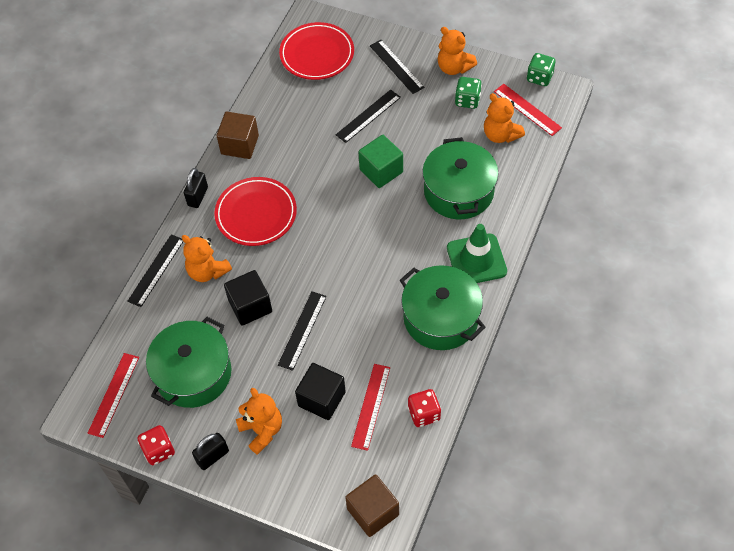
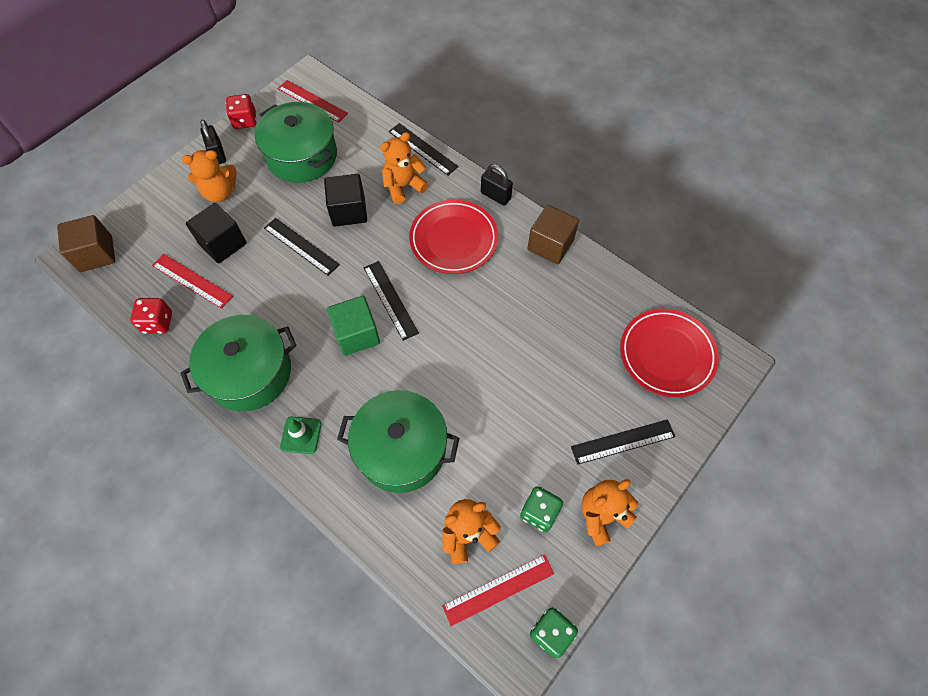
camera: 105 degrees right, 5 degrees up
black ruler [336,89,401,143] -> black ruler moved to [364,261,419,341]
green cube [358,135,403,188] -> green cube moved to [327,296,380,356]
green traffic cone [447,224,507,283] -> green traffic cone [280,417,322,454], size x0.58

